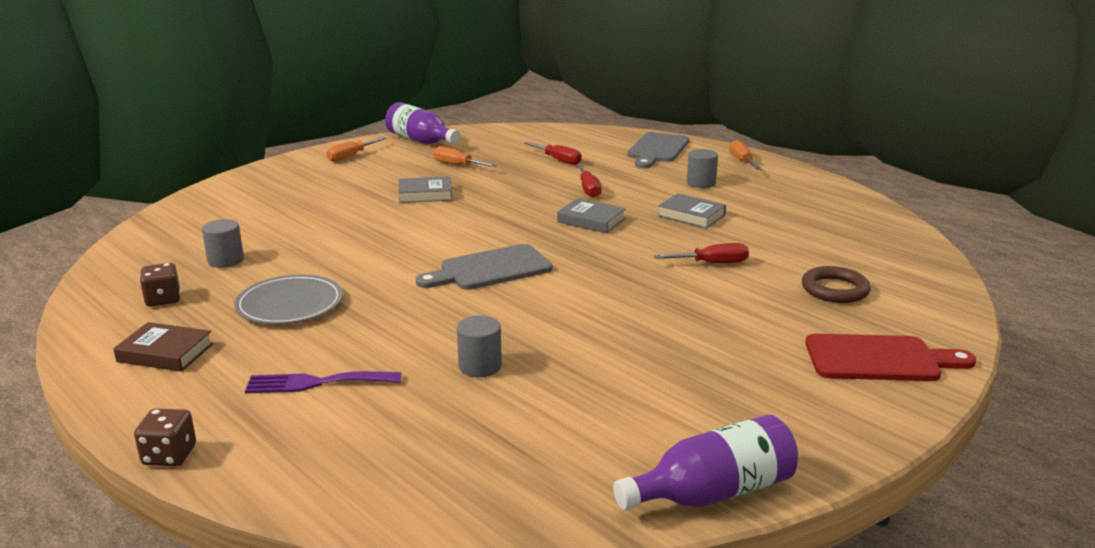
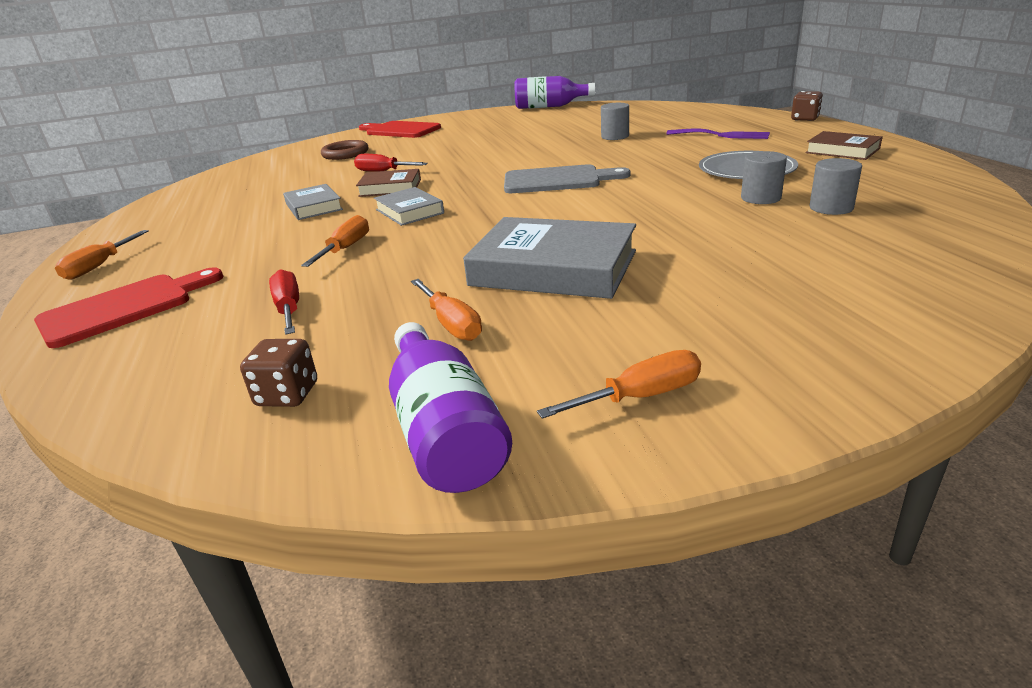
camera: 150 degrees left, 5 degrees up
brown dice [140,263,180,307] -> brown dice moved to [240,339,317,407]
grey book [398,176,452,203] -> grey book [463,217,636,299], size x1.81
red screwdriver [577,164,602,198] -> orange screwdriver [301,215,369,267]
grey cutting board [627,132,689,168] -> red cutting board [34,267,224,348]
grey cylinder [687,149,718,188] -> grey cylinder moved to [741,151,787,204]
none -> brown book [356,169,421,197]

